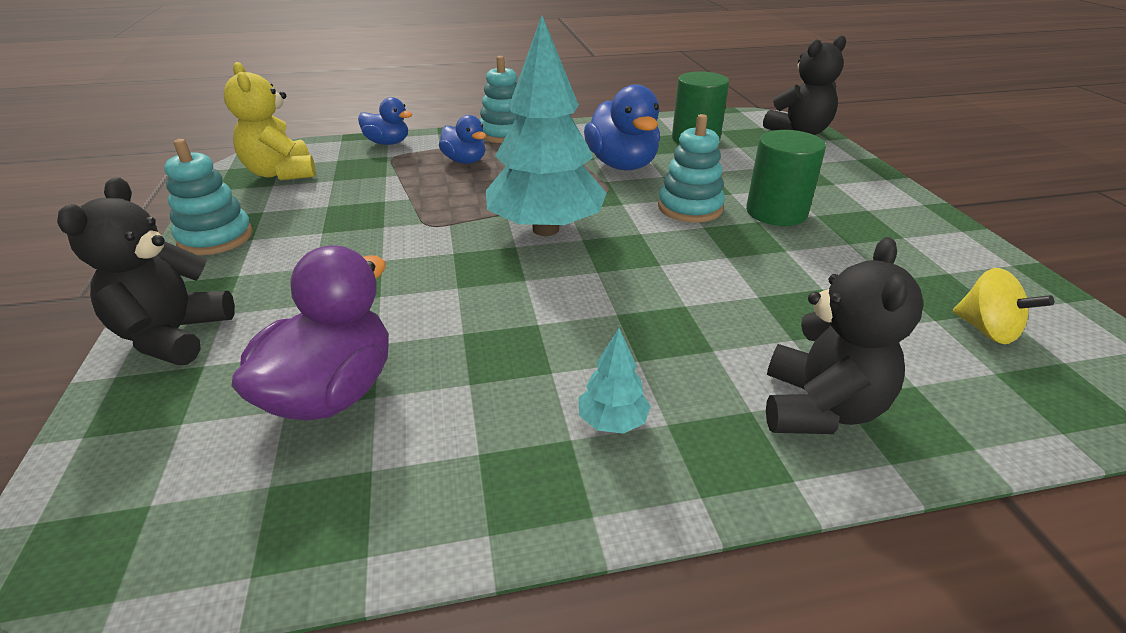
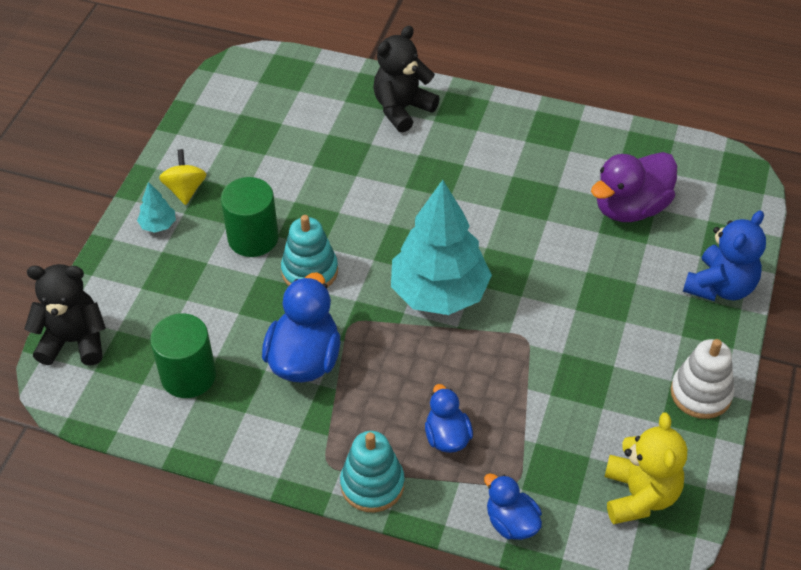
camera: 150 degrees left, 15 degrees up
black teddy bear [57,177,235,365] -> blue teddy bear [683,210,766,301]
turquoise stacking toy [164,139,253,255] -> white stacking toy [671,339,734,419]
turquoise tree [578,328,651,434] -> turquoise tree moved to [137,182,176,233]
yellow spinning top [953,268,1054,344] -> yellow spinning top moved to [159,149,206,205]

